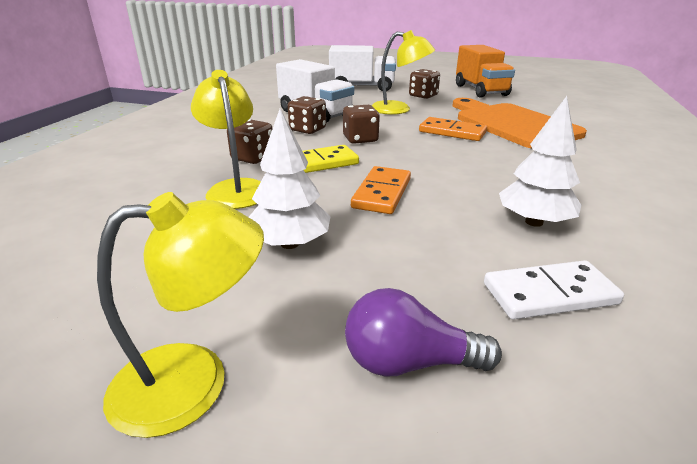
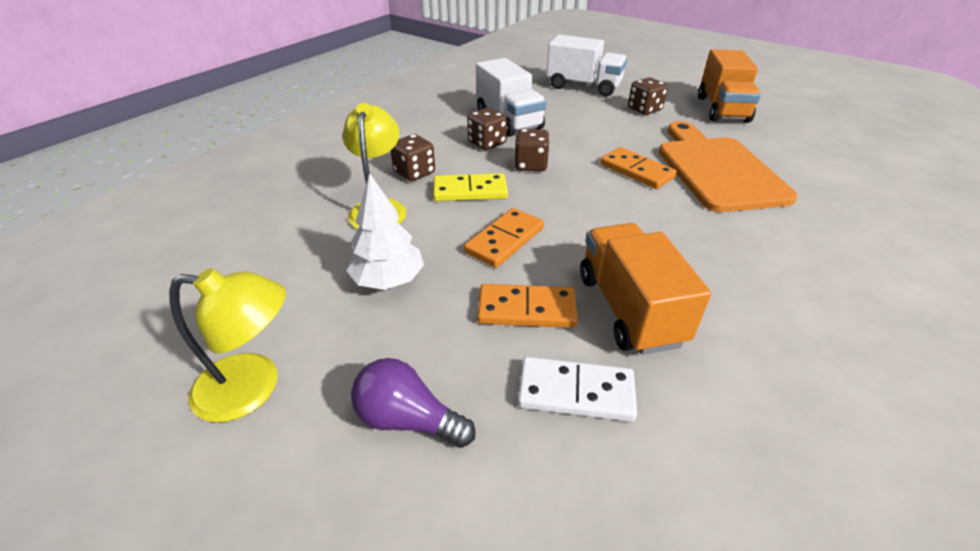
camera: 20 degrees right, 10 degrees up
yellow lamp [371,30,435,115] -> none
white tree [499,96,581,227] -> orange truck [580,223,711,355]
none -> orange domino [477,284,578,328]

